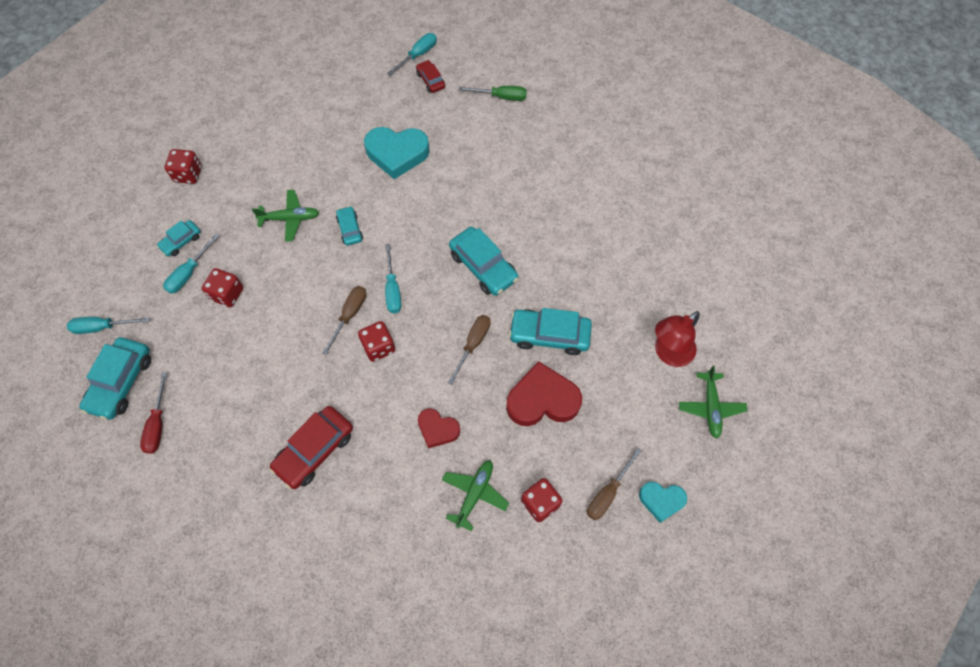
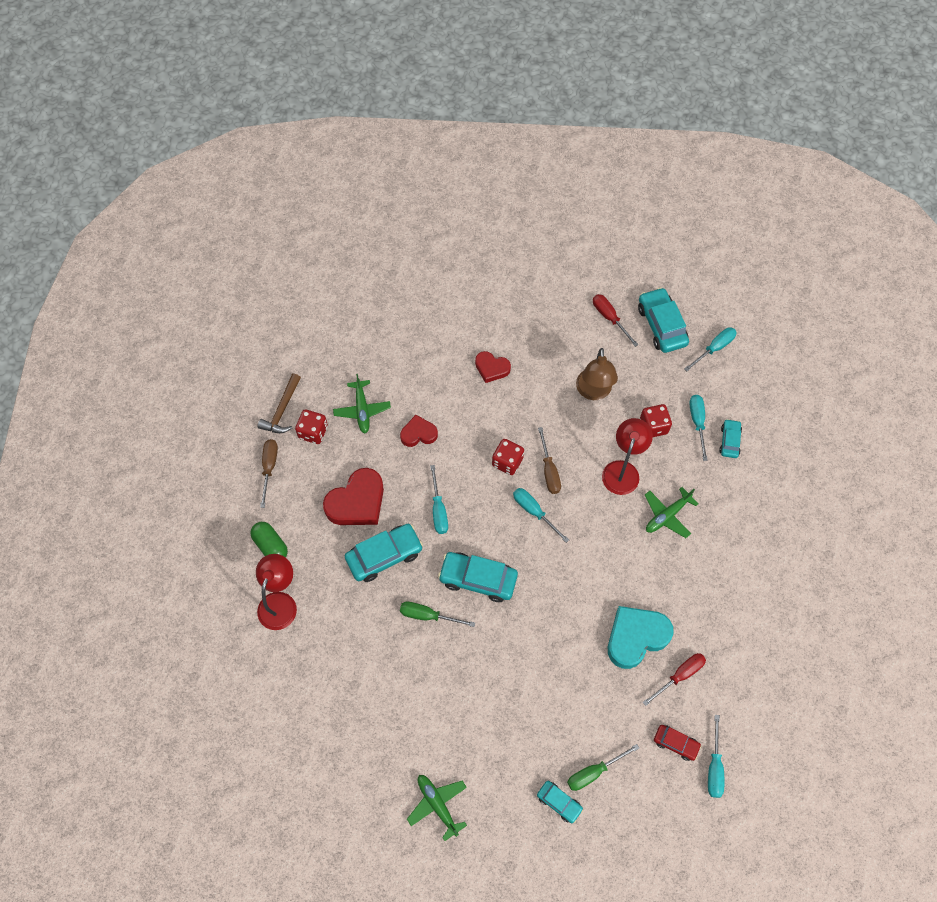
camera: 145 degrees right, 0 degrees up
red dice [165,149,202,184] -> none
red car [270,406,353,489] -> red heart [475,351,511,383]
turquoise car [336,206,363,246] -> turquoise car moved to [537,781,583,823]
brown screwdriver [448,315,491,385] -> turquoise screwdriver [430,465,448,534]
turquoise heart [639,482,687,523] -> none
green plane [679,366,747,439] -> green plane moved to [407,775,467,841]
none -> green capsule [250,522,288,558]
none -> brown hammer [257,374,301,433]
none -> green screwdriver [400,602,475,627]
none -> brown lamp [576,348,618,400]
none -> red lamp [602,418,653,495]
none -> red screwdriver [643,653,706,706]

